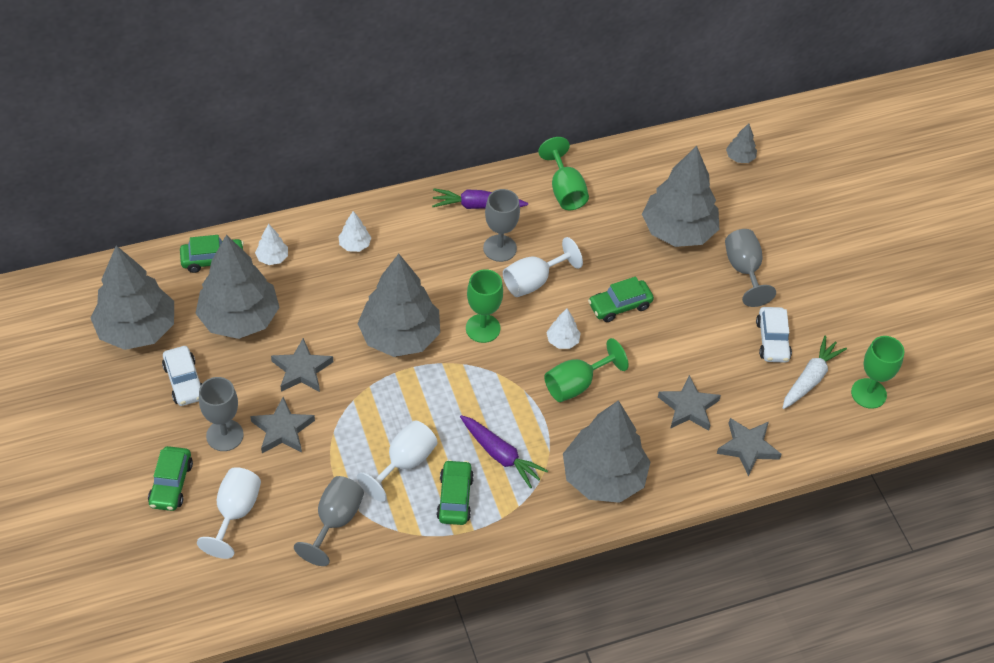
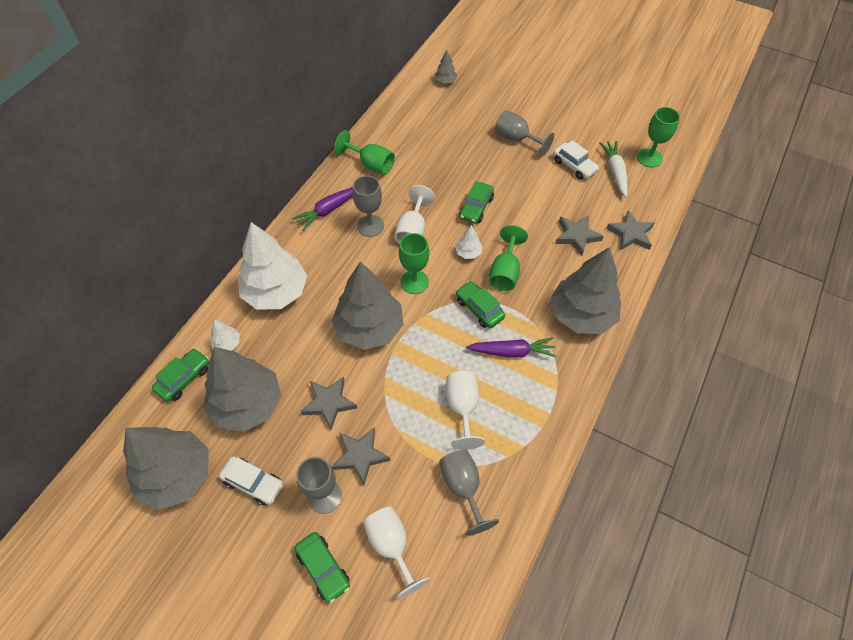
camera: 40 degrees left, 5 degrees up
white tree [338,211,371,252] -> white tree [238,222,307,310], size x2.40
green car [436,460,474,525] -> green car moved to [456,281,505,328]
grey tree [642,146,719,247] -> none

